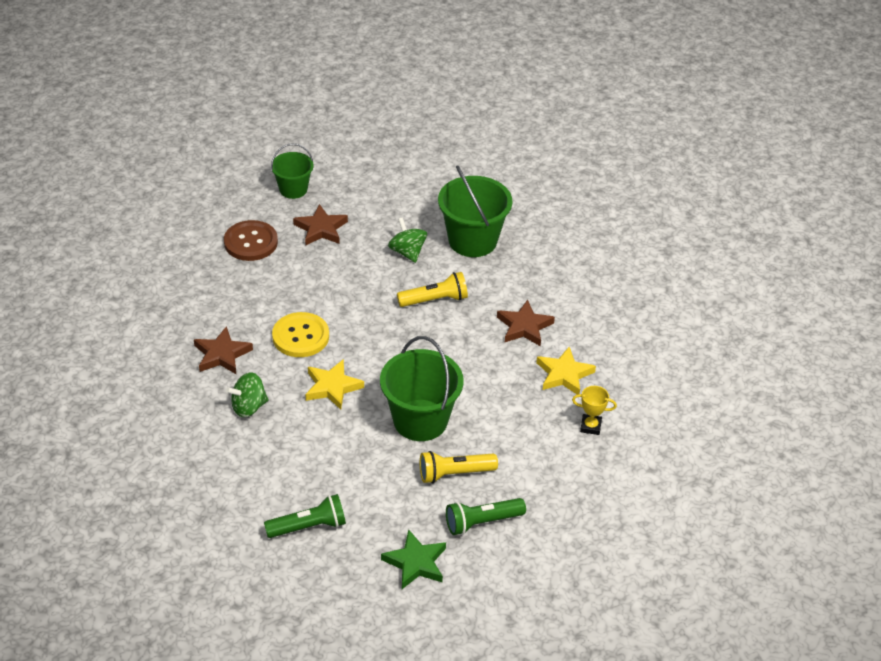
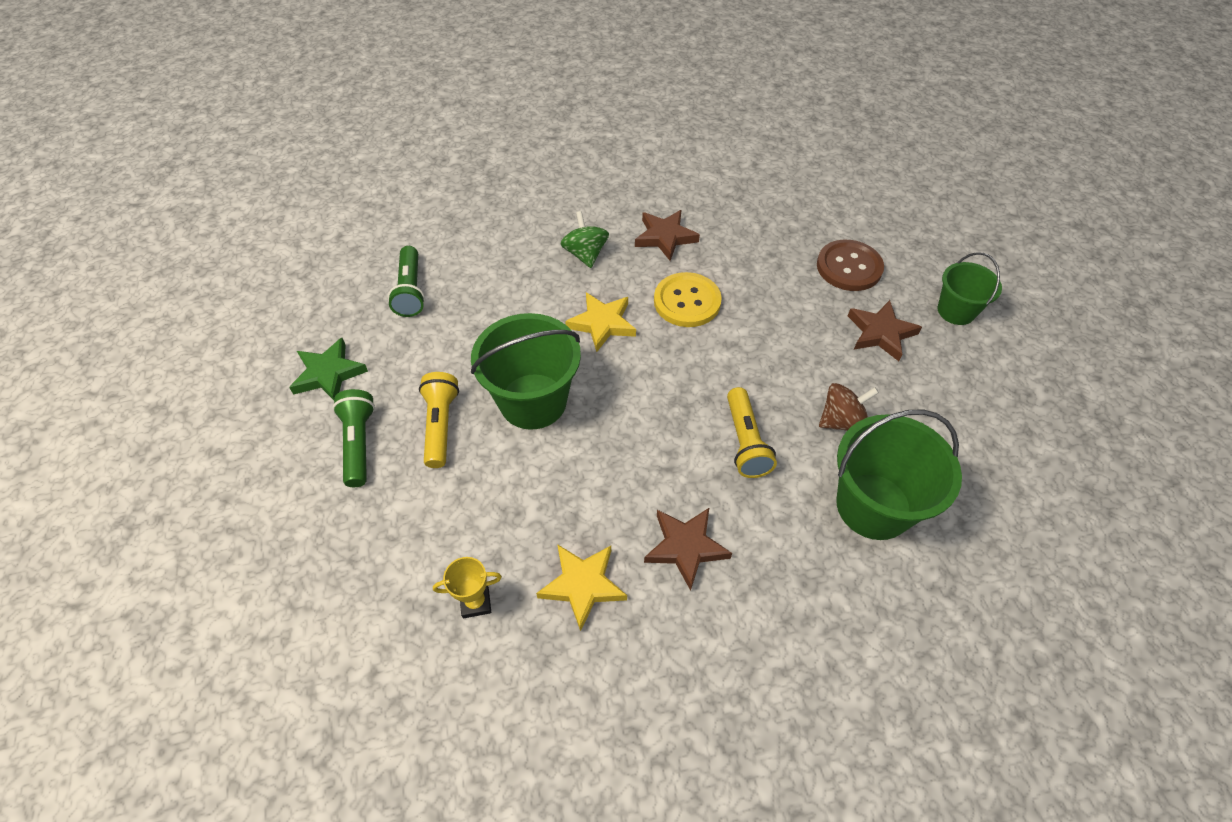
camera: 100 degrees right, 10 degrees up
green spinning top [388,217,427,263] -> brown spinning top [819,383,879,431]
yellow trophy [572,386,617,435] -> yellow trophy turned 60 degrees clockwise [433,557,502,619]

